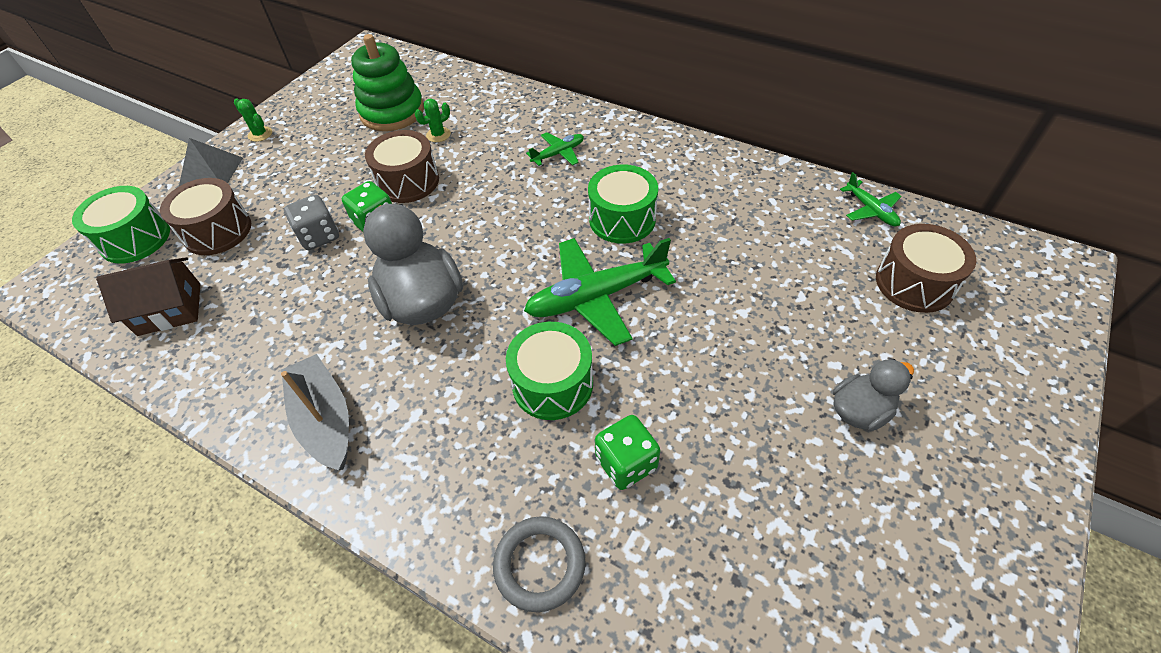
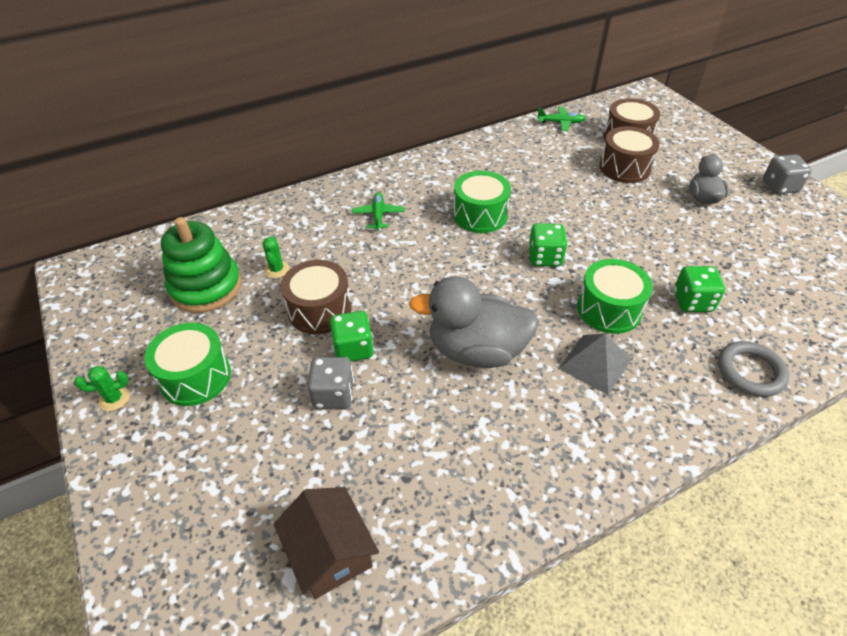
camera: 60 degrees left, 5 degrees down
green drum [72,186,170,264] -> green drum moved to [144,323,231,406]
brown house [96,257,200,336] -> brown house turned 45 degrees counterclockwise [274,487,379,599]
brown drum [160,178,251,255] -> brown drum moved to [599,126,660,183]
grey pyramid [179,138,243,186] -> grey pyramid moved to [558,333,632,395]
grey boat [281,354,349,470] -> none
green plane [524,238,676,346] -> green dice [528,223,568,267]
none -> grey dice [763,154,812,194]

